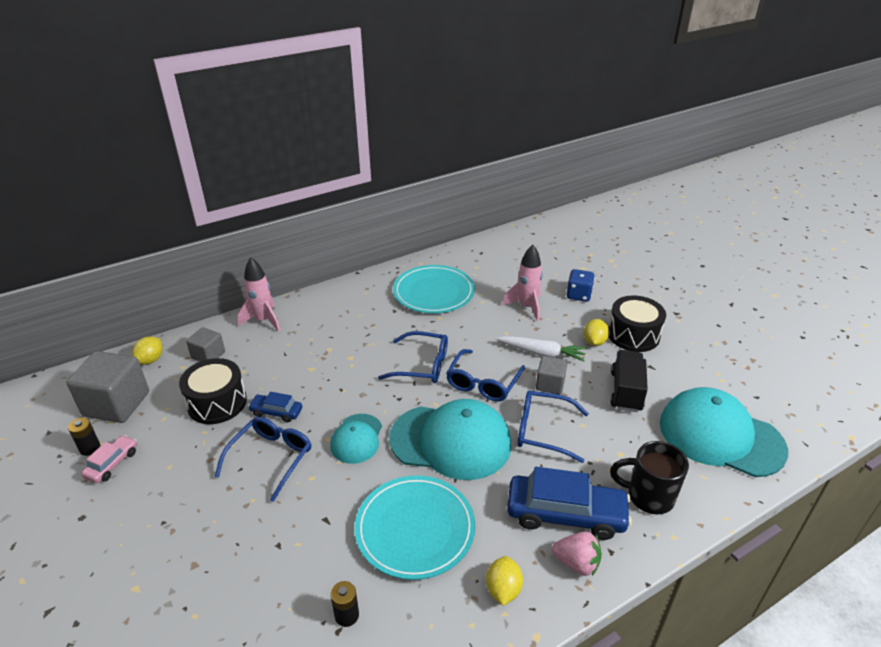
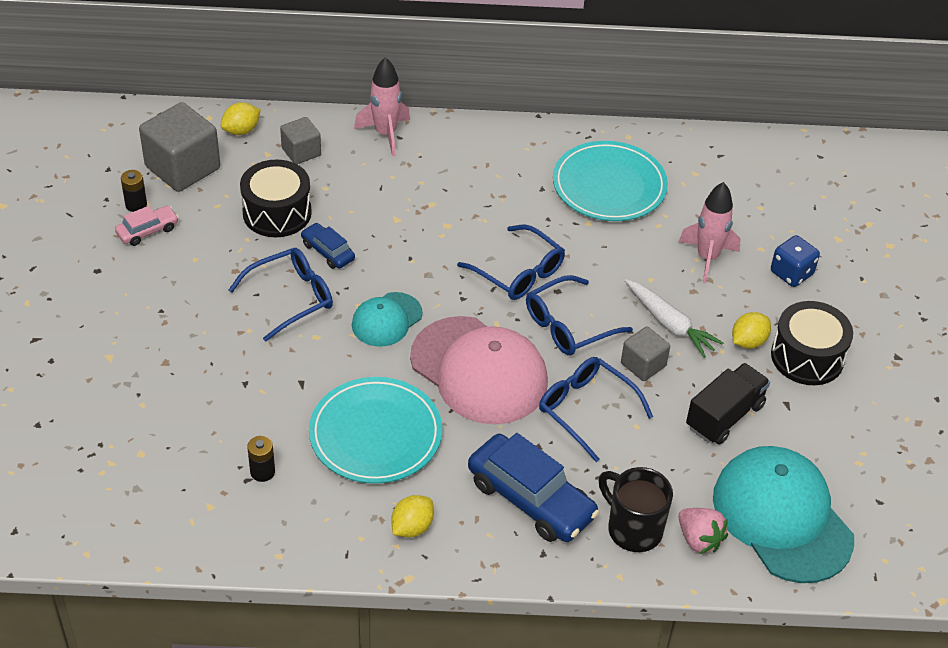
camera: 30 degrees right, 10 degrees up
turquoise cap [389,399,511,480] -> pink cap [410,316,548,424]
pink strawberry [552,531,602,576] -> pink strawberry moved to [679,508,728,554]

